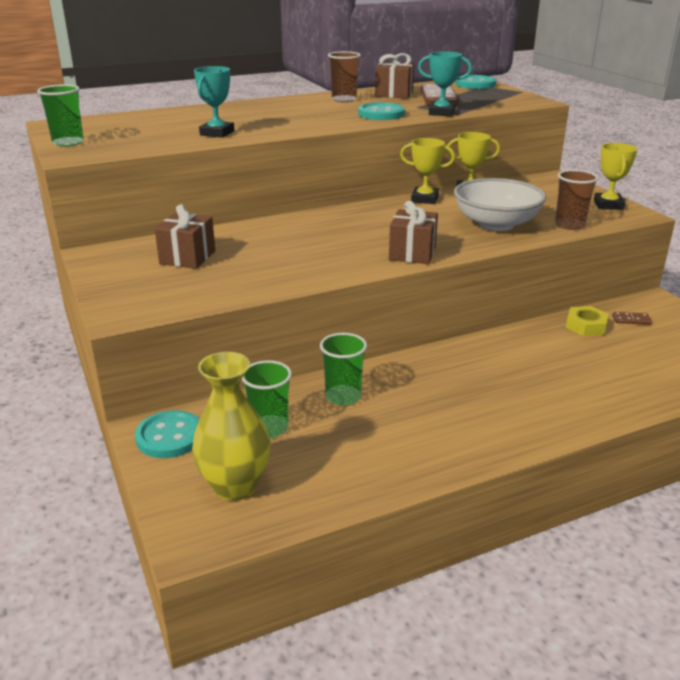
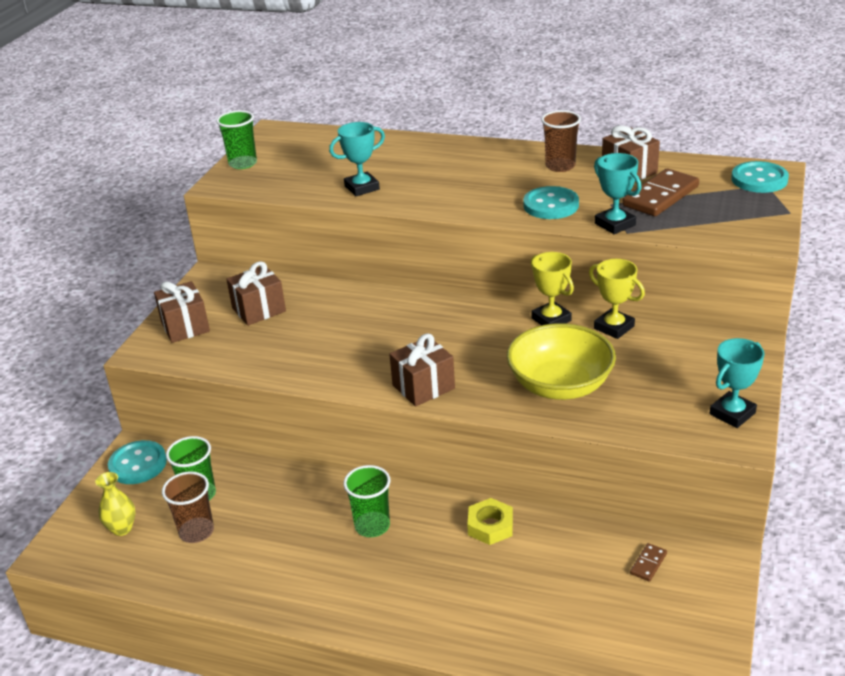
camera: 45 degrees right, 5 degrees up
yellow vase [192,352,271,501] -> yellow vase [95,472,135,536], size x0.56
green cup [320,333,367,406] -> green cup moved to [343,465,391,537]
white bowl [454,178,546,231] -> yellow bowl [507,323,616,400]
brown cup [555,170,598,230] -> brown cup moved to [162,471,214,543]
yellow nut [566,306,609,336] -> yellow nut moved to [467,498,513,545]
yellow trophy [594,143,637,210] -> turquoise trophy [710,338,764,428]
brown domino [612,312,652,325] -> brown domino turned 75 degrees clockwise [630,543,667,582]
none -> brown gift [154,281,210,343]

